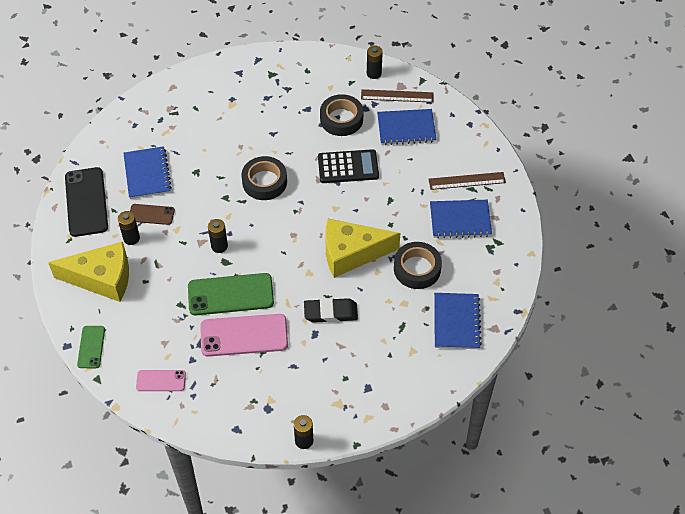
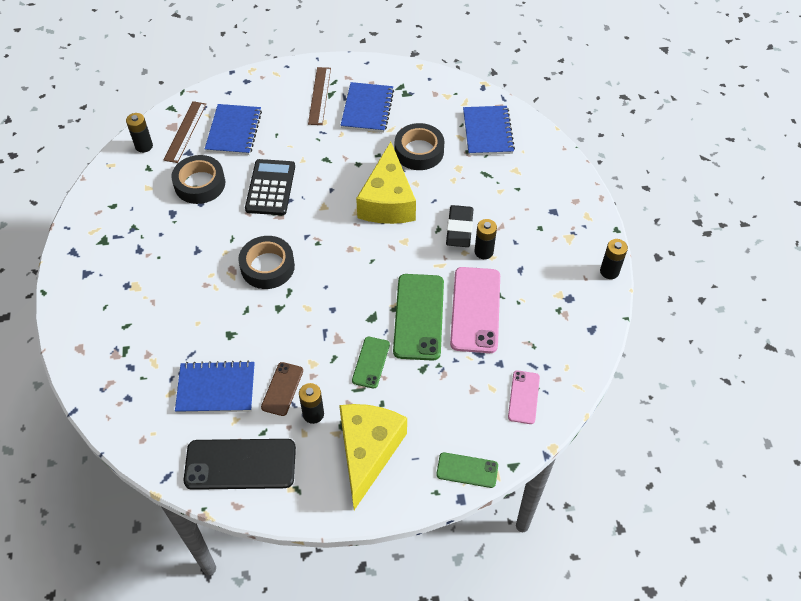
camera: 80 degrees left, 0 degrees up
black battery [208,219,228,253] -> black battery moved to [475,219,497,259]
blue notebook [434,293,482,349] -> blue notebook turned 75 degrees clockwise [463,106,515,155]
none -> green phone [352,337,390,389]

